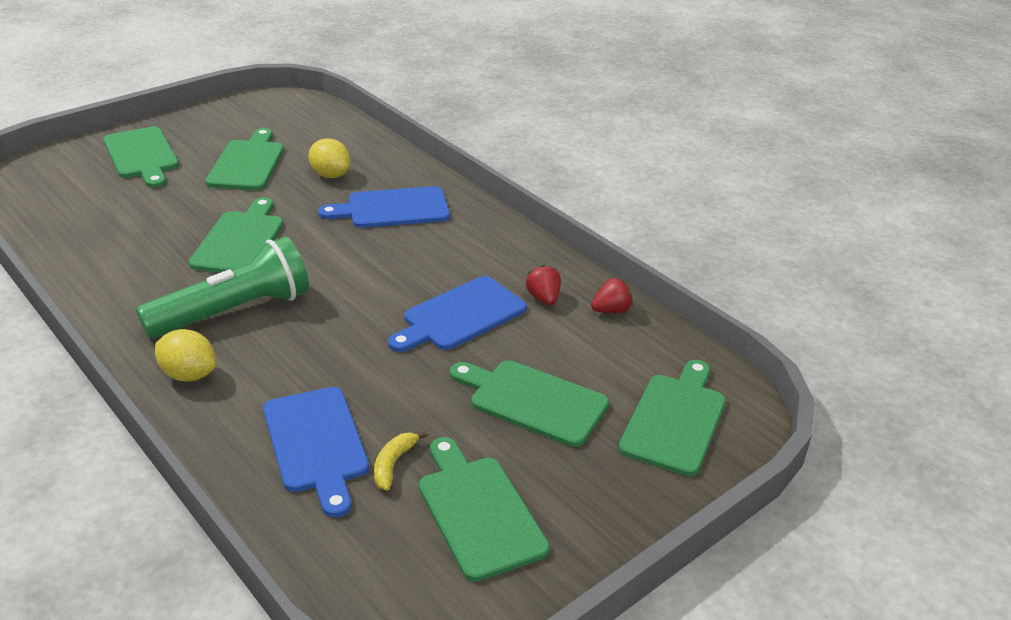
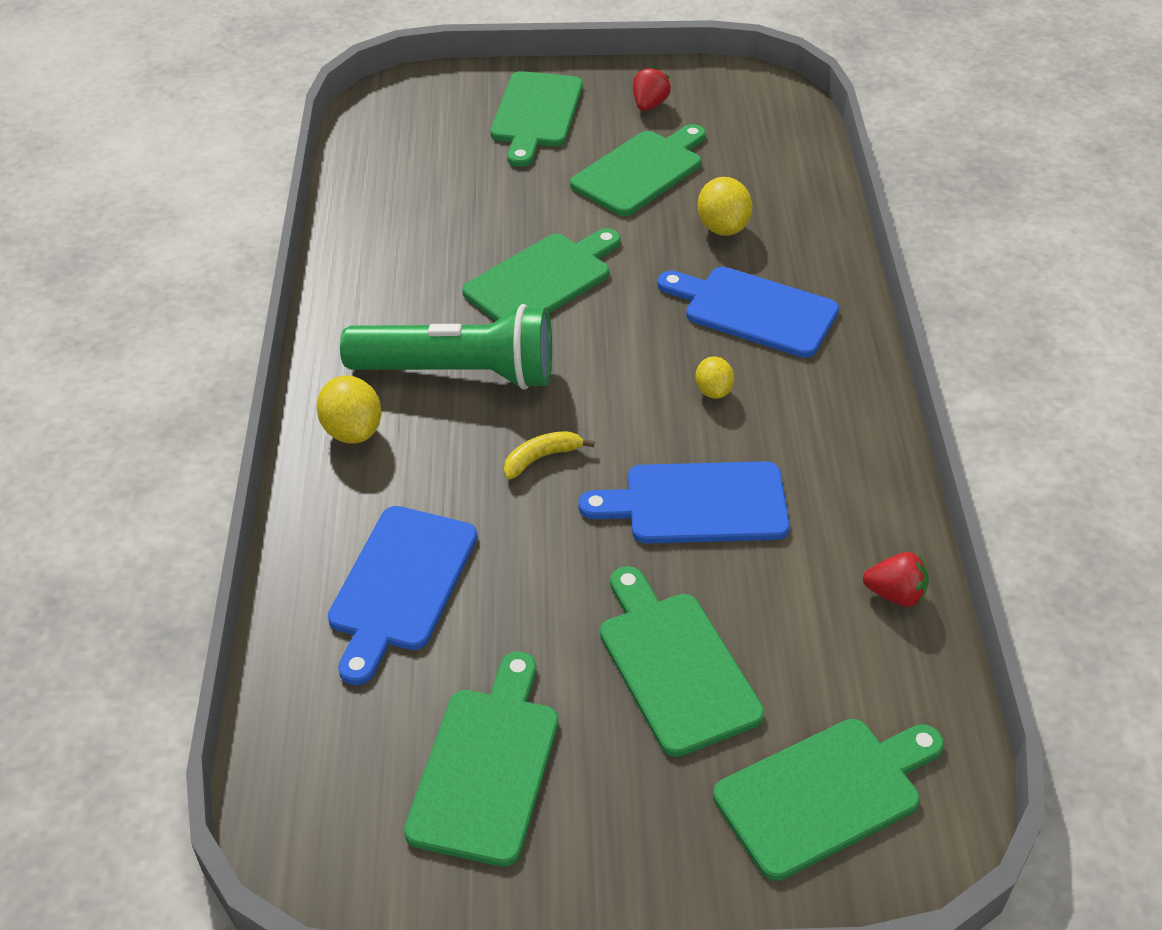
camera: 40 degrees right, 10 degrees up
yellow banana [374,431,428,491] -> yellow banana moved to [504,431,595,479]
red strawberry [526,265,561,305] -> red strawberry moved to [633,67,671,111]
none -> yellow lemon [695,357,734,399]

